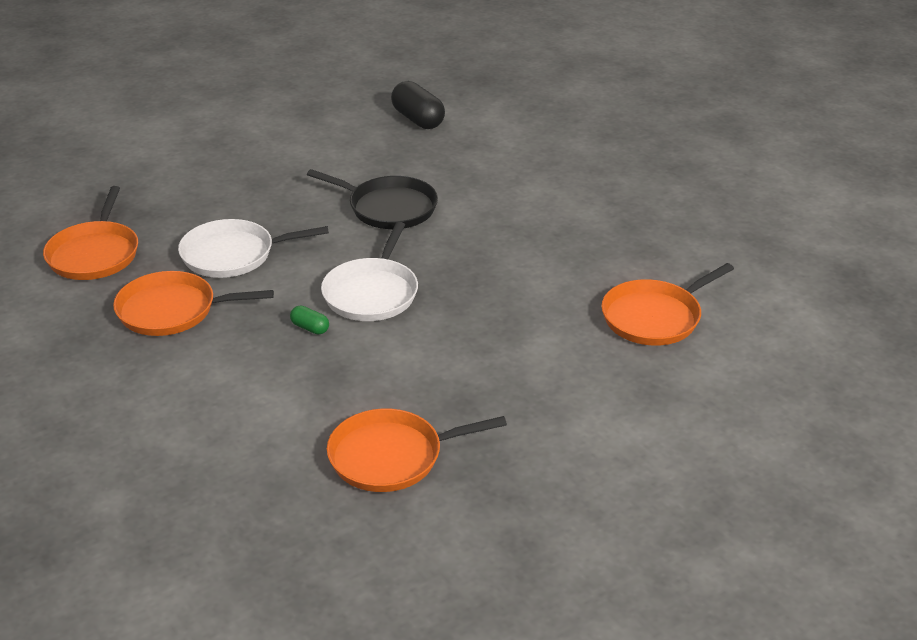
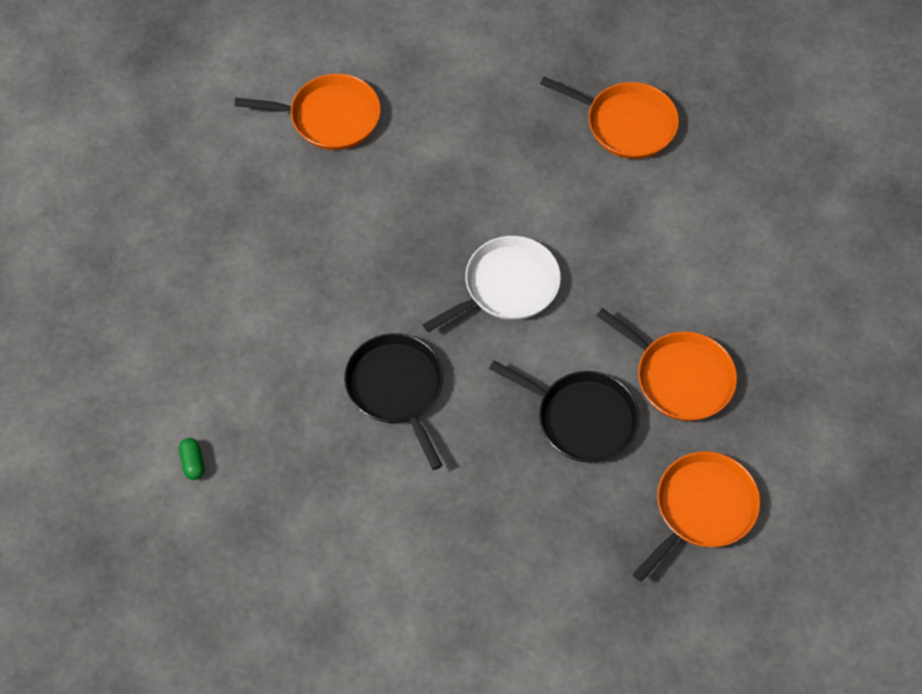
camera: 140 degrees left, 25 degrees up
white pan [178,219,329,278] -> black pan [489,360,639,463]
green capsule [290,306,329,334] -> green capsule moved to [179,438,205,480]
black capsule [391,81,445,129] -> none

